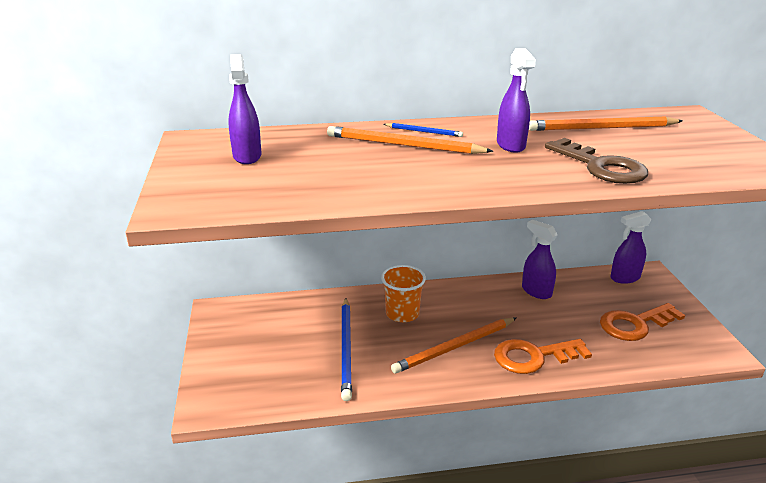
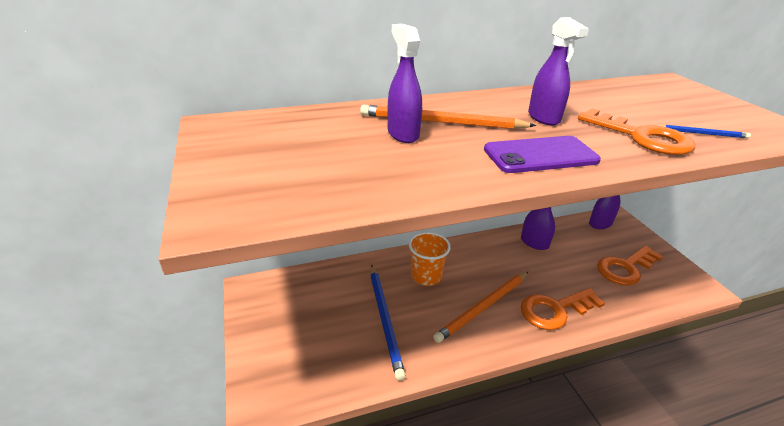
camera: 10 degrees left, 5 degrees up
purple spray bottle [228,54,261,164] -> purple spray bottle moved to [388,24,422,143]
blue pencil [384,123,463,137] -> blue pencil moved to [656,125,751,139]
orange pencil [529,117,683,131] -> none
brown key [545,138,648,184] -> orange key [578,108,695,155]
none -> purple phone [484,136,601,173]

